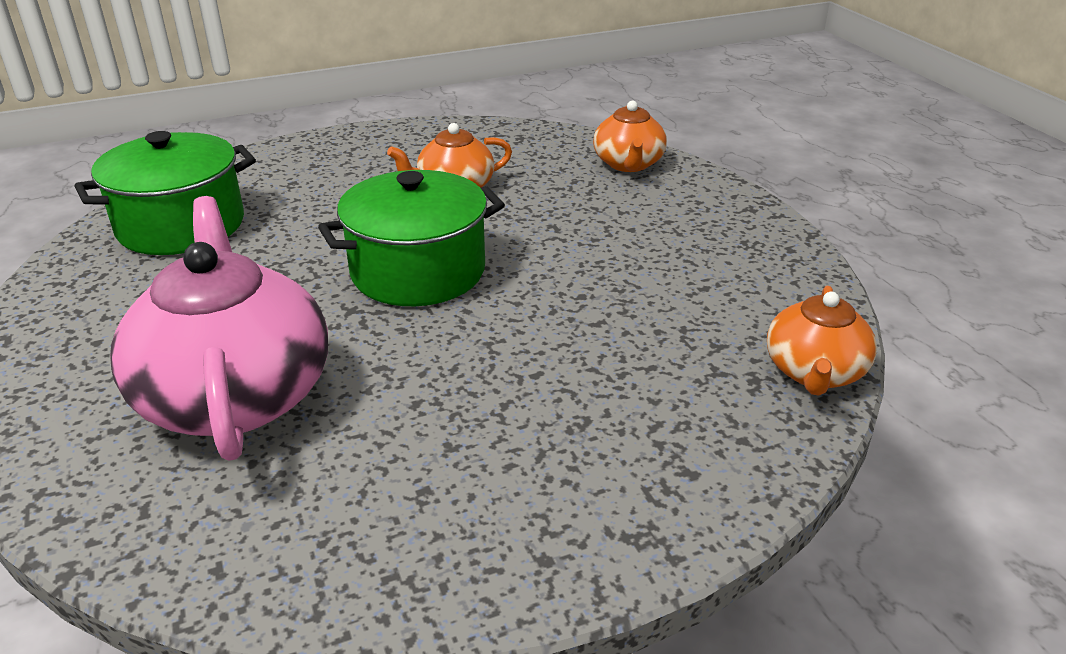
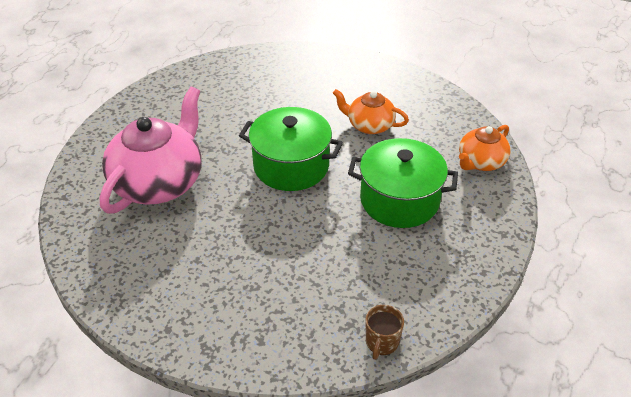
camera: 45 degrees right, 10 degrees up
green pot [74,131,256,255] -> green pot moved to [348,138,458,228]
orange teapot [767,286,877,396] -> brown mug [366,305,404,360]

